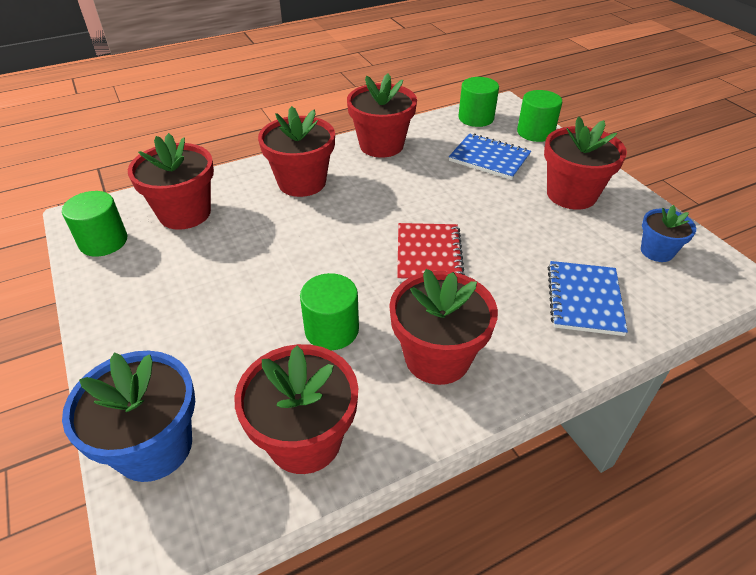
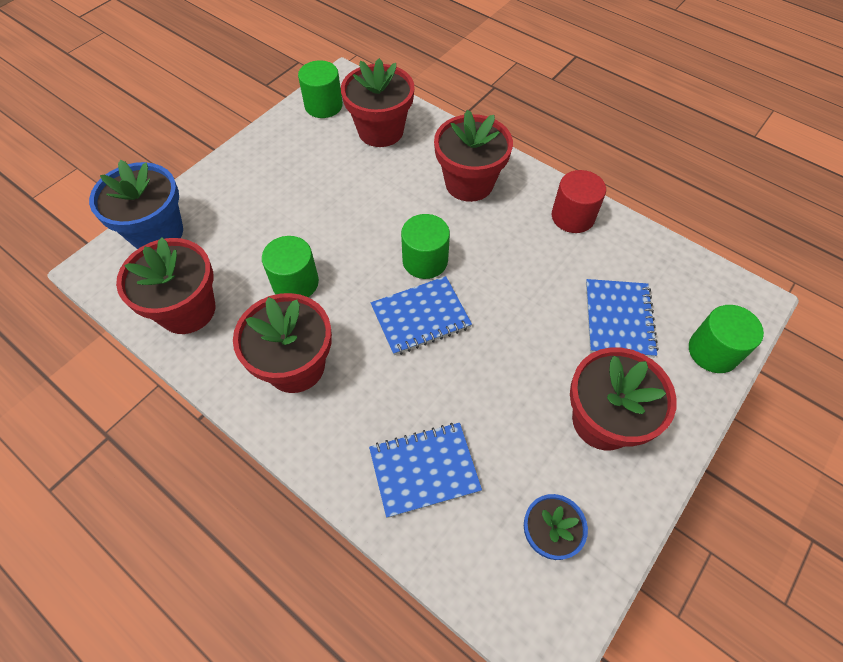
camera: 65 degrees right, 15 degrees up
red flower pot [347,74,417,157] -> red cylinder [552,170,606,233]
red notebook [397,223,465,282] -> blue notebook [371,276,472,355]
green cylinder [458,77,499,127] -> green cylinder moved to [401,214,450,279]

